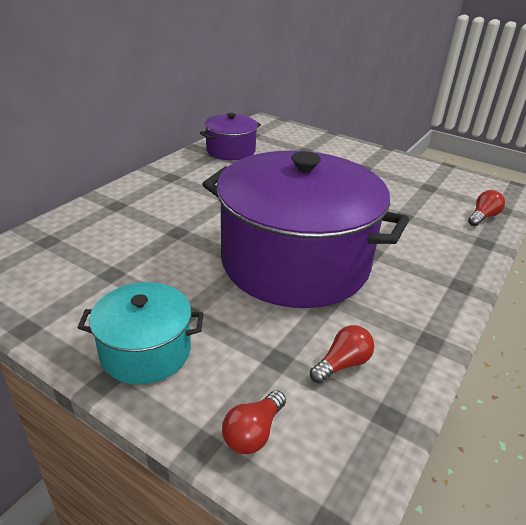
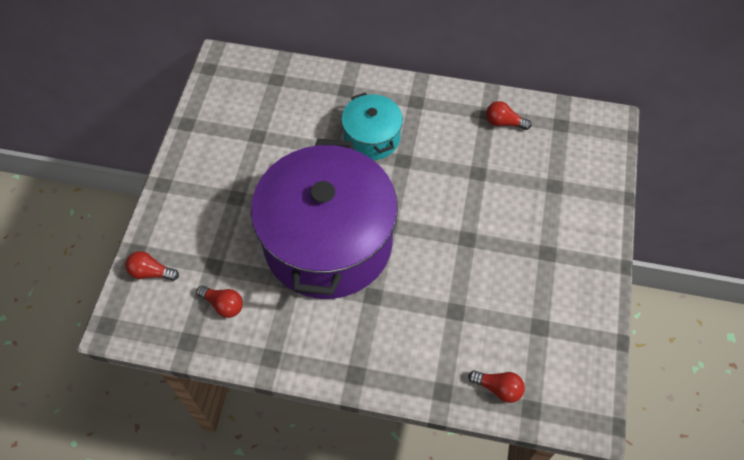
camera: 70 degrees right, 25 degrees up
turquoise pot [77,282,203,385] -> turquoise pot moved to [341,93,403,160]
purple pot [200,113,261,160] -> red light bulb [486,101,532,130]

